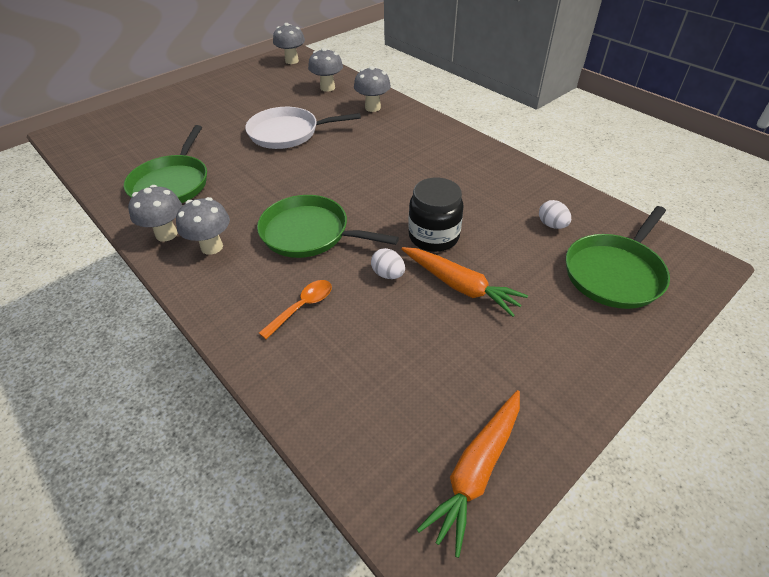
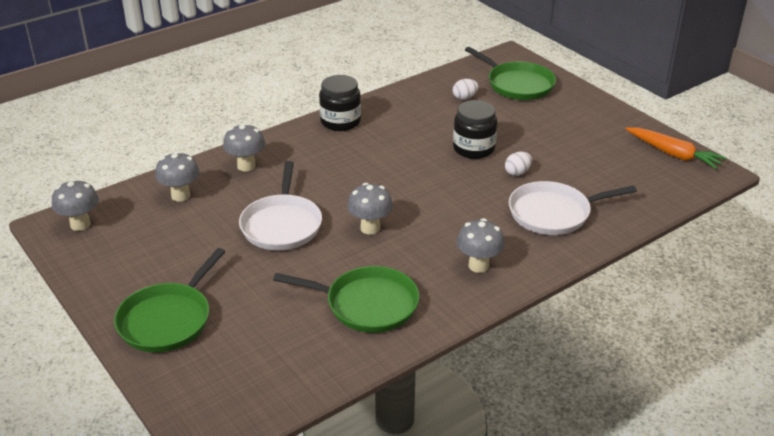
camera: 85 degrees left, 10 degrees down
grey mushroom [128,185,182,242] -> grey mushroom moved to [347,183,393,235]
green pan [257,195,399,258] -> green pan moved to [114,248,225,352]
orange spoon [259,280,332,339] -> white pan [509,181,637,235]
orange carrot [401,247,528,317] -> none
none -> black jar [319,75,361,131]

